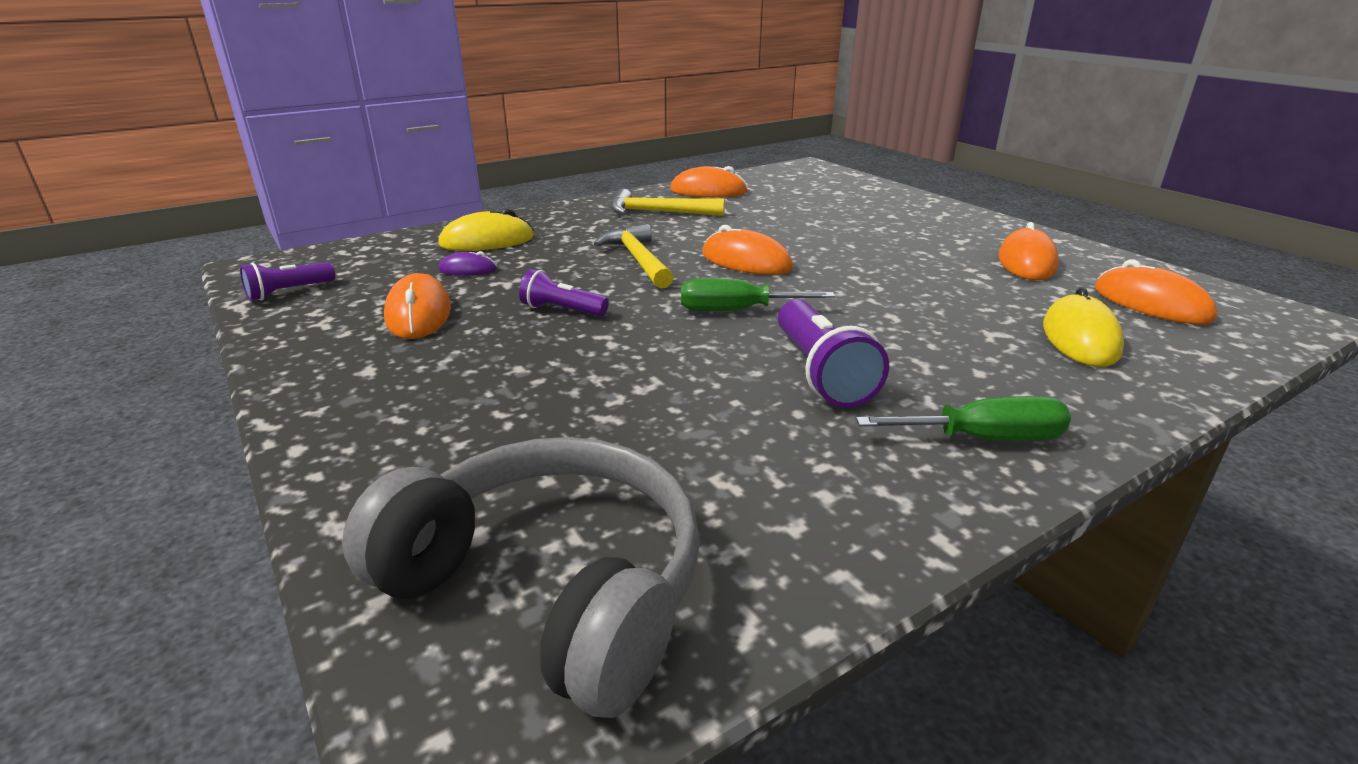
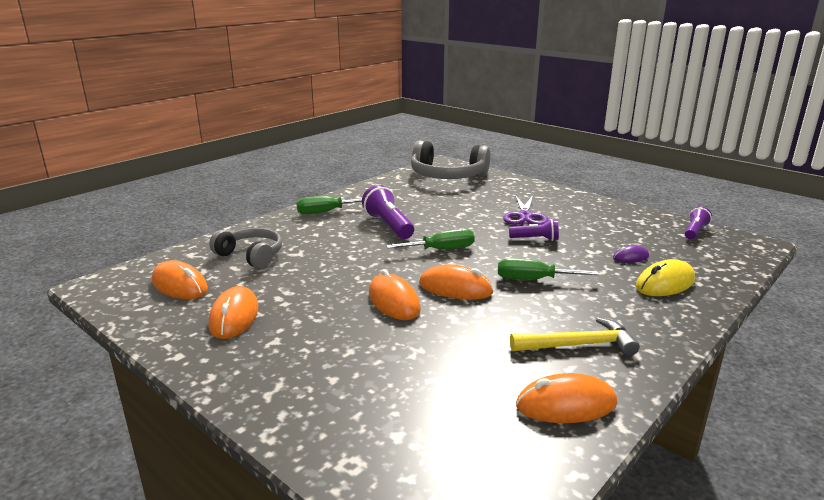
camera: 165 degrees right, 5 degrees down
orange mouse [384,273,451,339] -> orange mouse moved to [369,269,421,320]
yellow hammer [594,224,674,289] -> green screwdriver [498,258,599,280]
yellow mouse [1043,287,1124,367] -> grey headphones [209,228,282,269]
none -> purple scissors [503,195,549,225]

